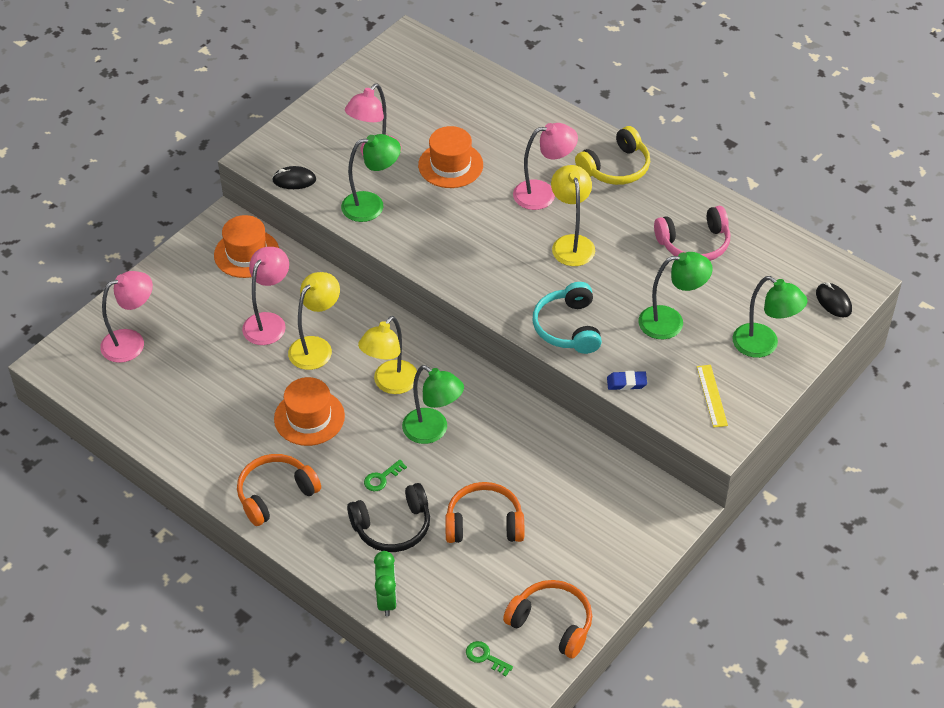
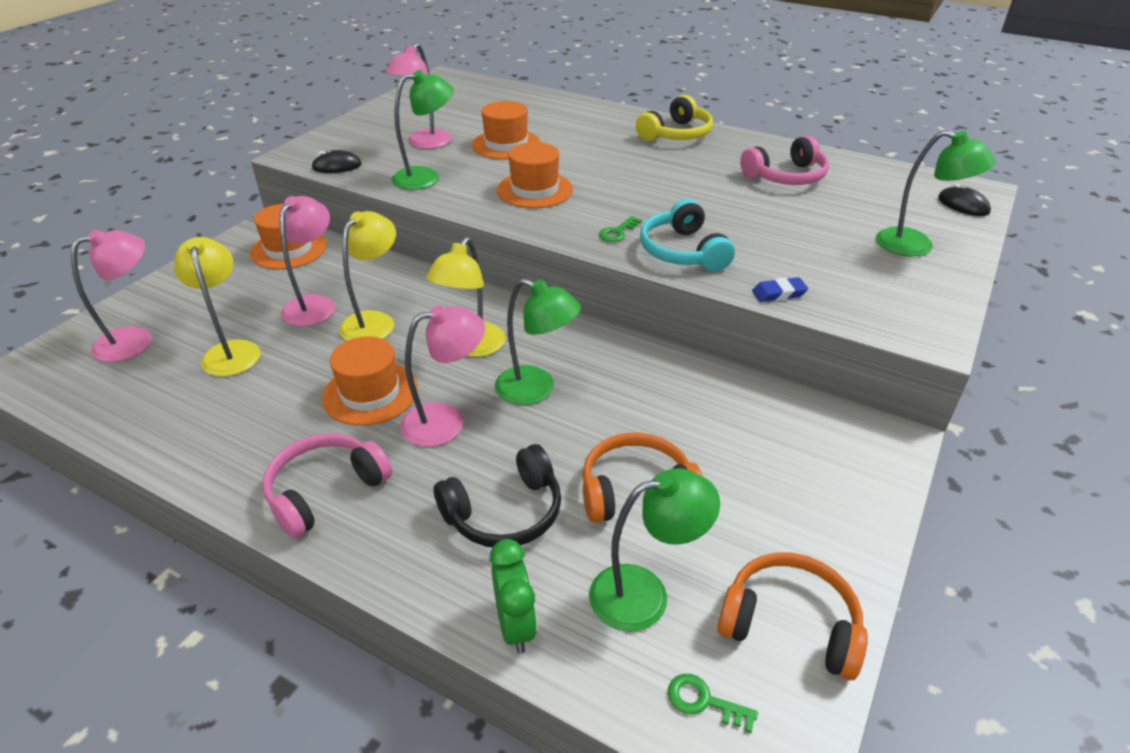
camera: 10 degrees left, 10 degrees down
orange headphones [237,454,321,526] -> pink headphones [262,433,392,538]
green key [364,460,407,491] -> green key moved to [599,216,642,242]
pink lamp [513,123,578,210] -> pink lamp moved to [400,305,485,447]
yellow lamp [551,165,595,266] -> yellow lamp moved to [174,237,261,377]
green lamp [638,252,713,339] -> green lamp moved to [589,469,720,632]
yellow ruler [697,365,728,427] -> none
none -> orange hat [497,142,573,208]

